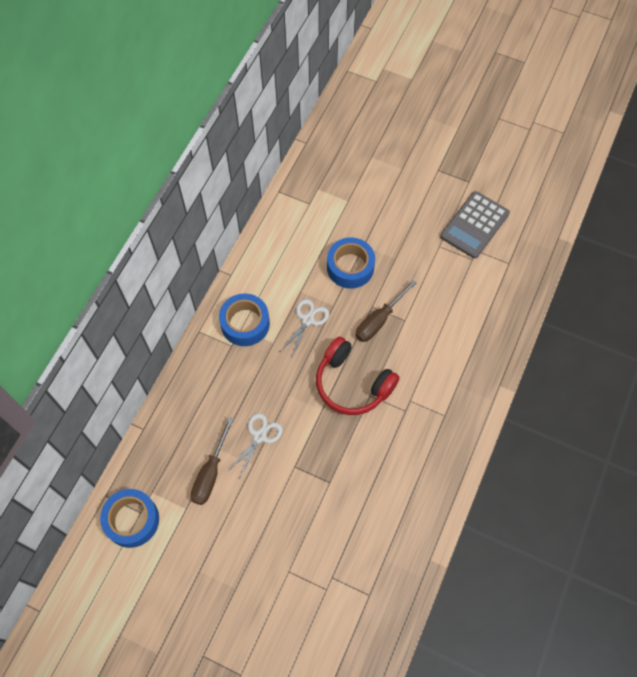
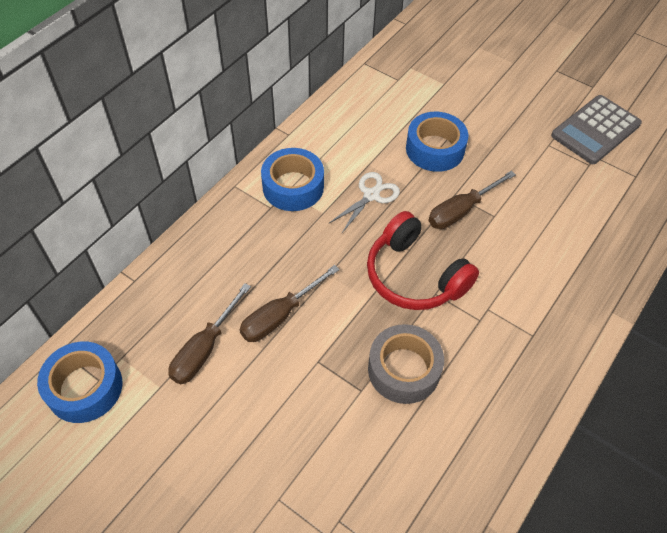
camera: 10 degrees right, 10 degrees down
white scissors [227,413,283,477] -> brown screwdriver [240,265,340,342]
none -> grey tape [368,324,444,404]

